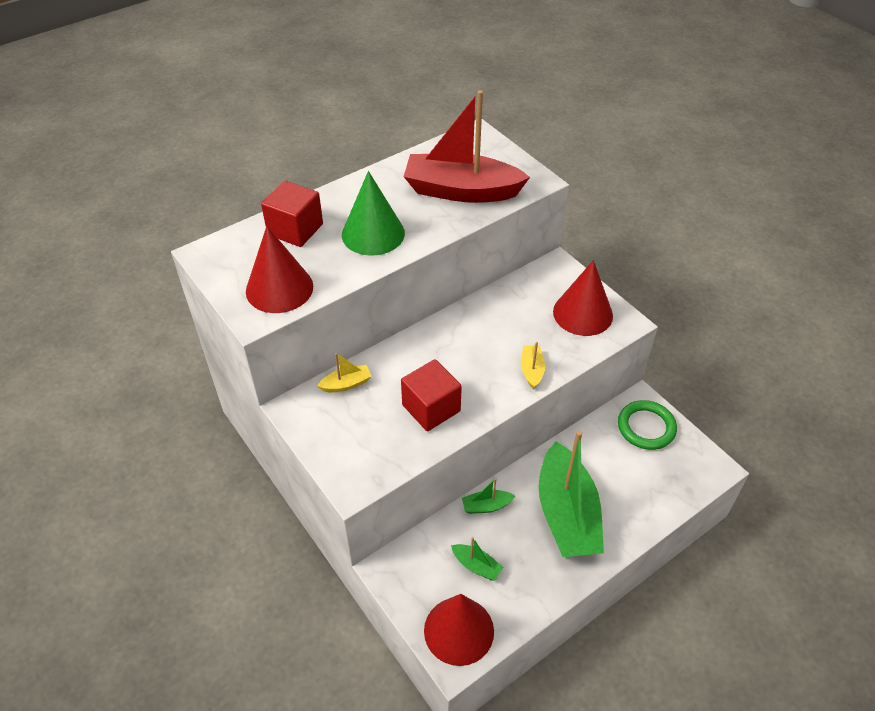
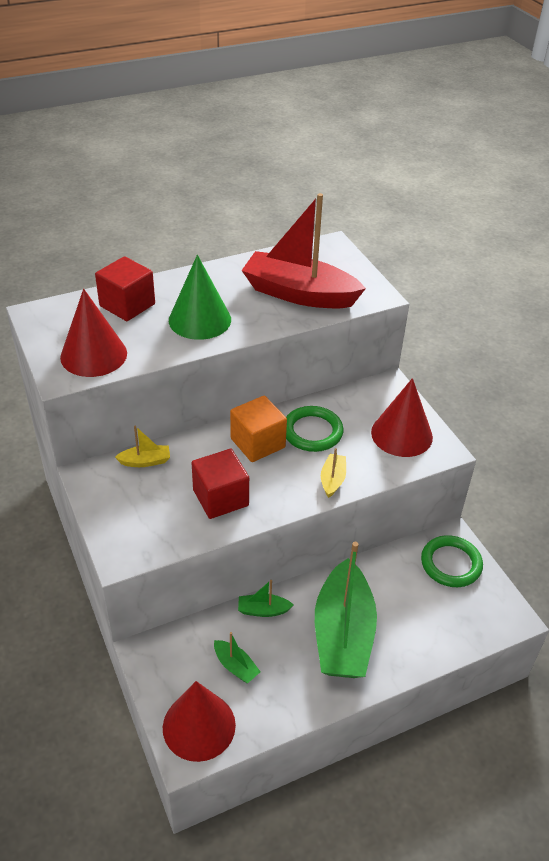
camera: 10 degrees right, 5 degrees down
none -> orange cube [230,395,287,462]
none -> green ring [286,406,343,452]

